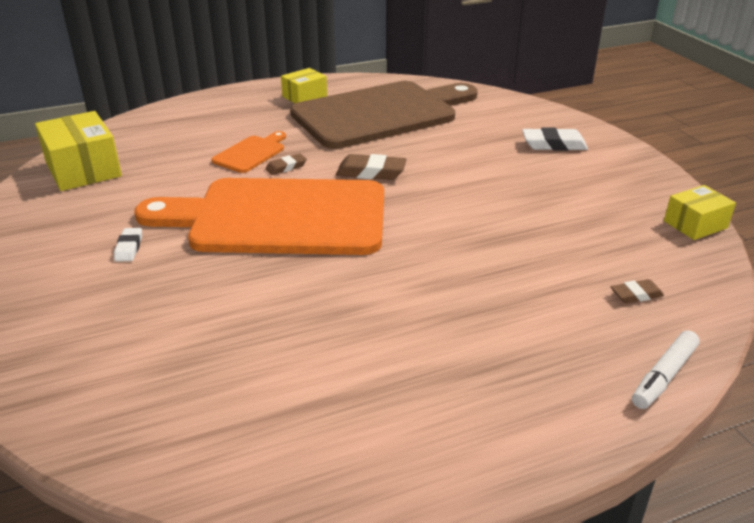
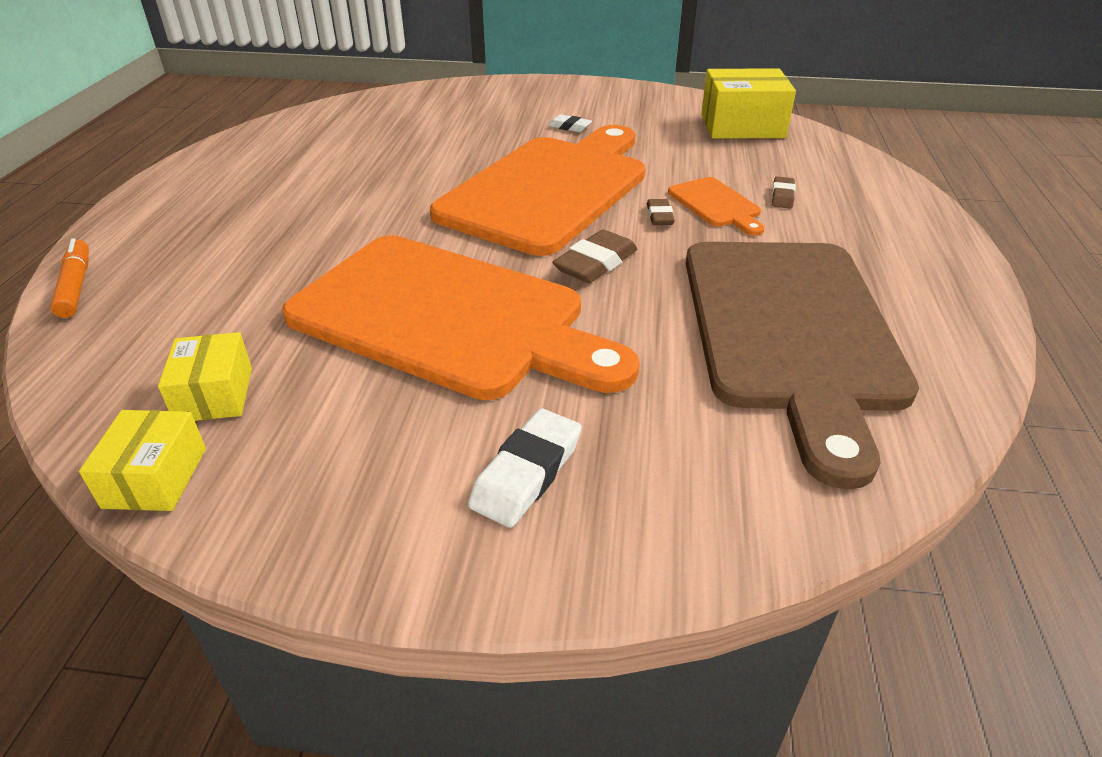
camera: 120 degrees right, 5 degrees up
yellow box [281,68,327,103] -> yellow box moved to [158,332,252,421]
brown eraser [611,279,664,303] -> brown eraser moved to [772,176,796,209]
white marker [632,330,700,409] -> orange marker [50,238,89,318]
none -> orange cutting board [282,235,640,400]

